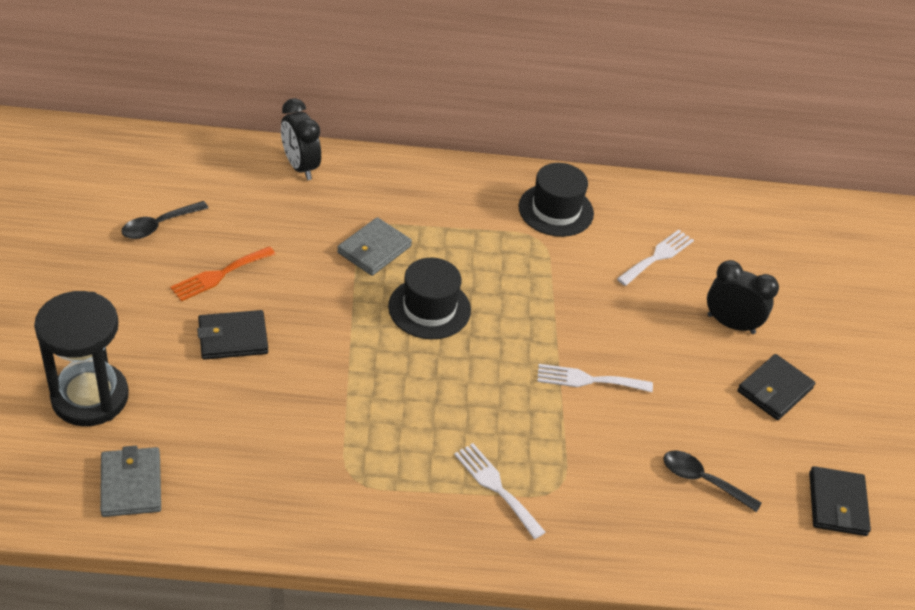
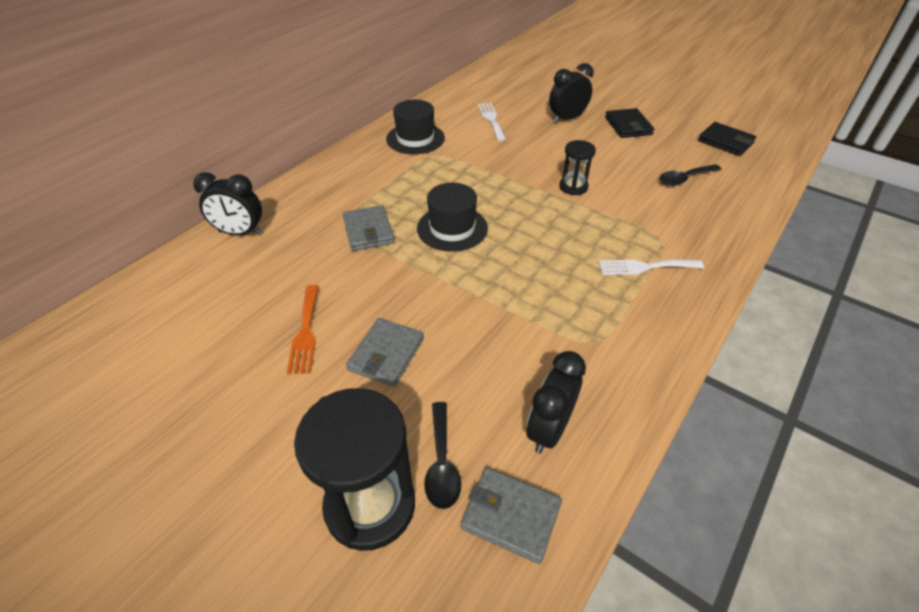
camera: 50 degrees left, 0 degrees up
black spoon [121,201,209,239] -> black spoon moved to [424,402,461,509]
black wallet [197,310,268,360] -> grey wallet [346,318,424,387]
white fork [537,364,653,392] -> black hourglass [559,140,596,195]
none -> black clock [526,351,586,454]

